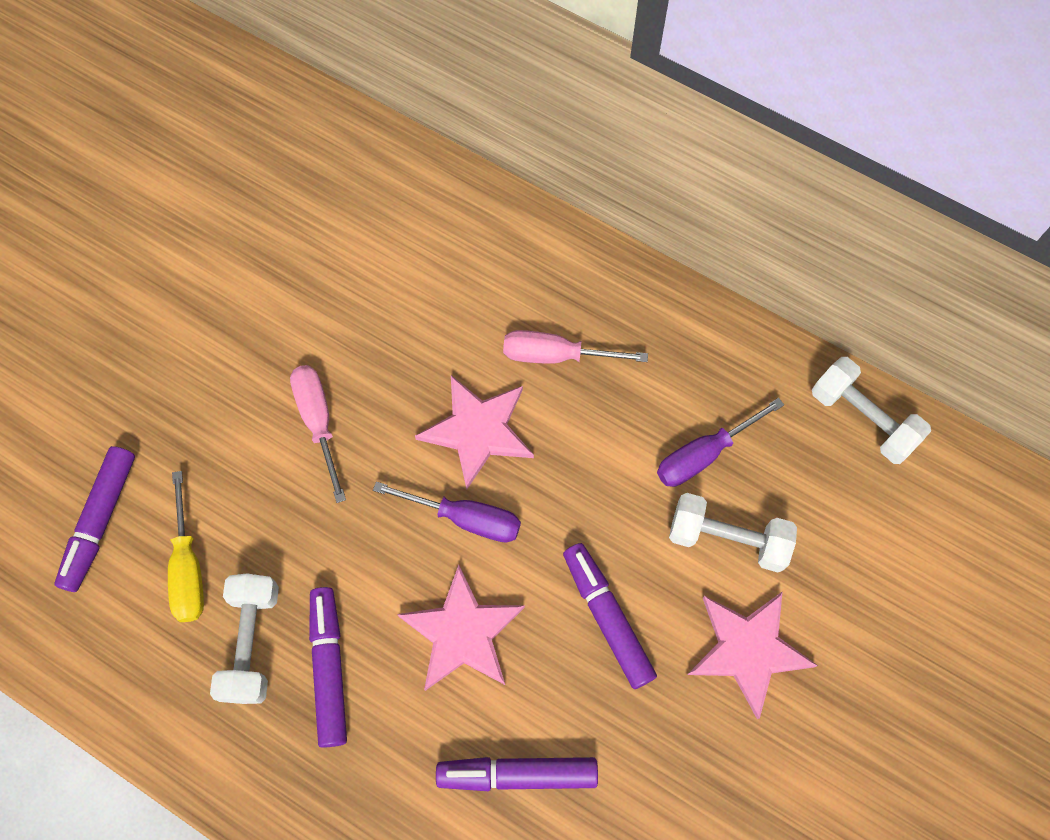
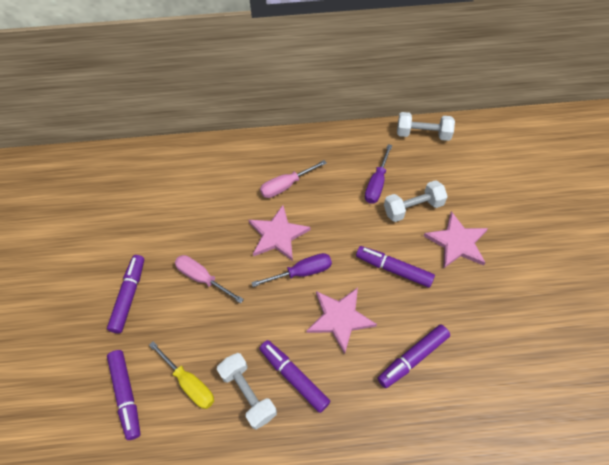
camera: 35 degrees left, 10 degrees down
none -> purple marker [107,255,144,333]

